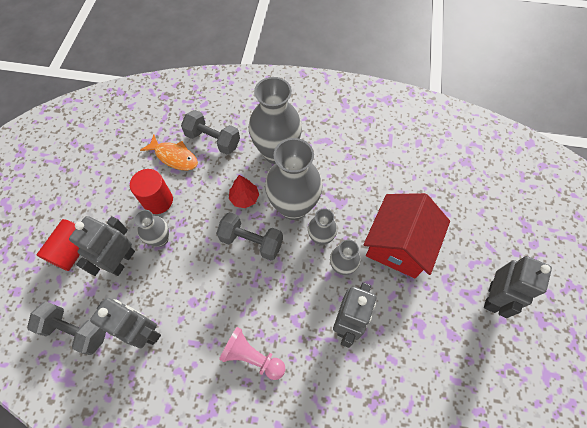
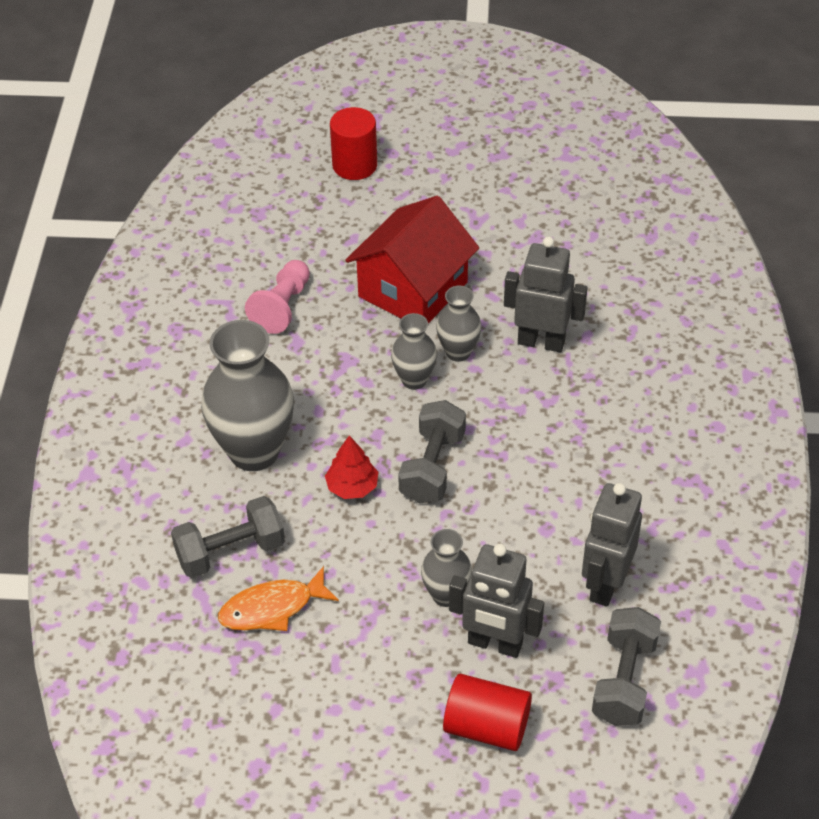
camera: 95 degrees left, 15 degrees down
red cylinder [130,169,173,214] -> red cylinder moved to [330,107,377,180]
orange fish [140,134,198,170] -> orange fish turned 135 degrees counterclockwise [218,566,339,631]
grey dumbbell [181,110,240,155] -> grey dumbbell turned 45 degrees clockwise [171,496,285,578]
pink pawn [219,327,285,380] -> pink pawn moved to [245,260,310,334]
grey vase [265,138,322,220] -> none
red house [364,193,450,278] -> red house turned 75 degrees counterclockwise [345,196,479,324]
grey robot [484,256,552,318] -> none

